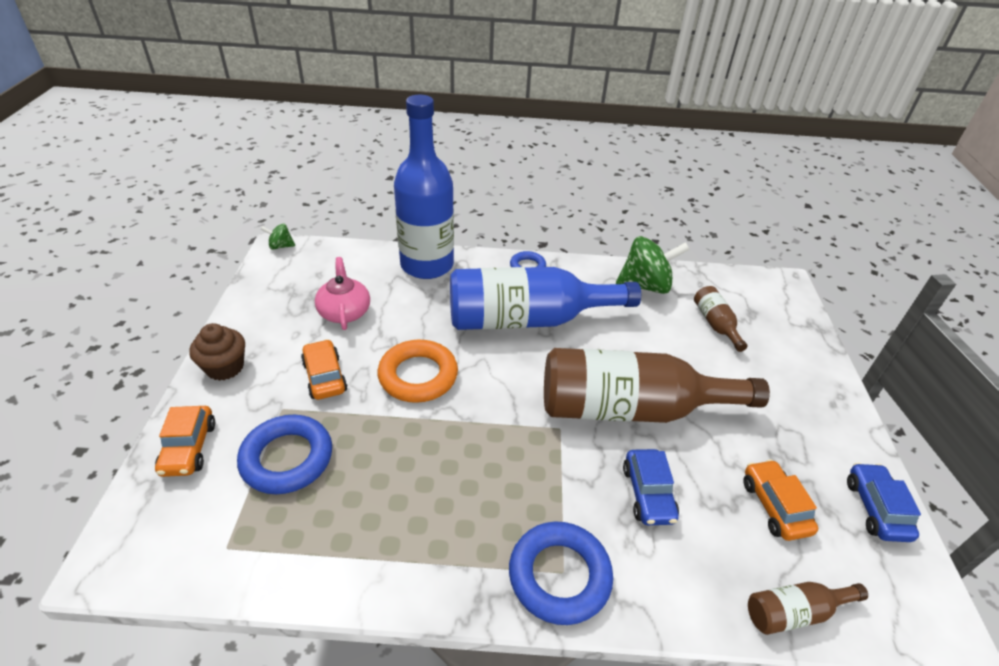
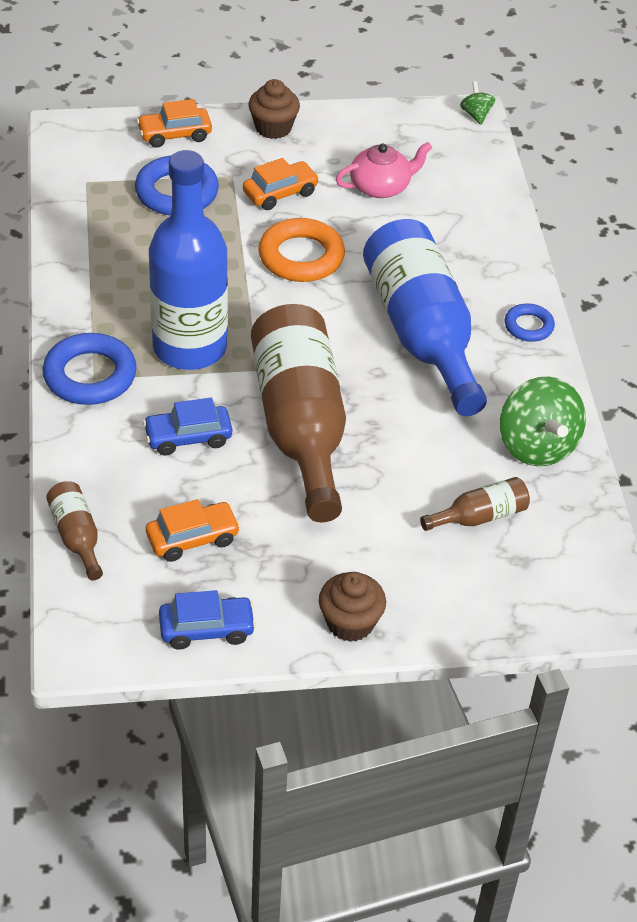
camera: 80 degrees right, 5 degrees up
blue bottle [394,95,454,279] -> blue bottle moved to [149,150,228,370]
none -> brown cupcake [319,572,386,642]

